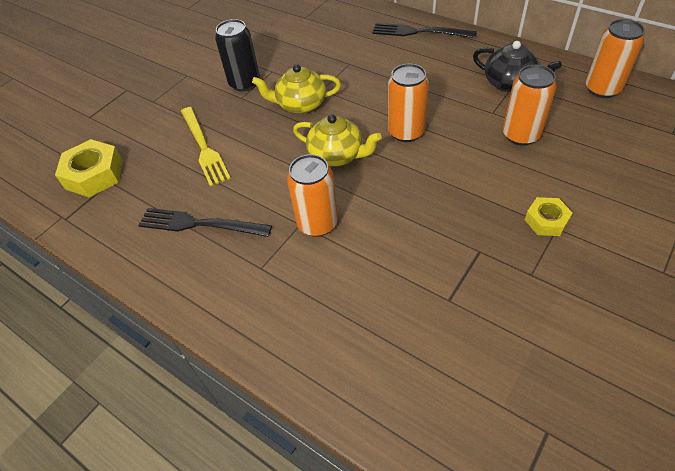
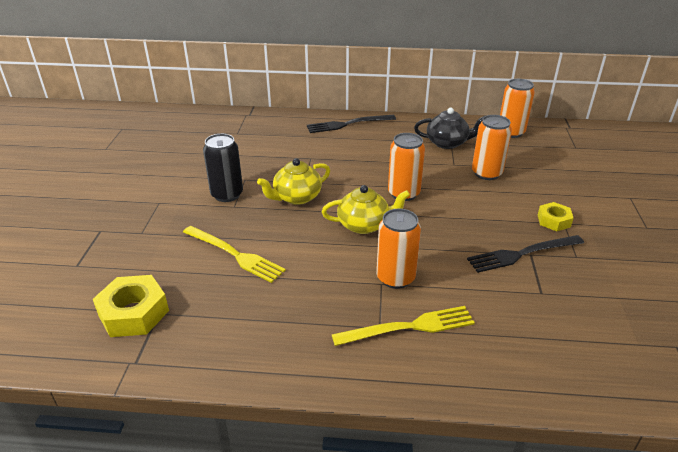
camera: 35 degrees left, 15 degrees down
black fork [138,208,272,237] -> black fork moved to [467,235,584,273]
none -> yellow fork [332,306,475,346]

